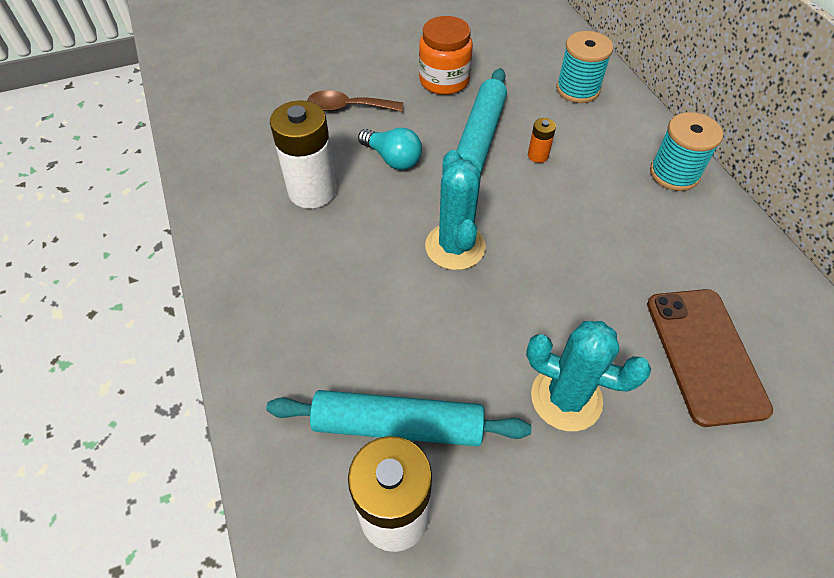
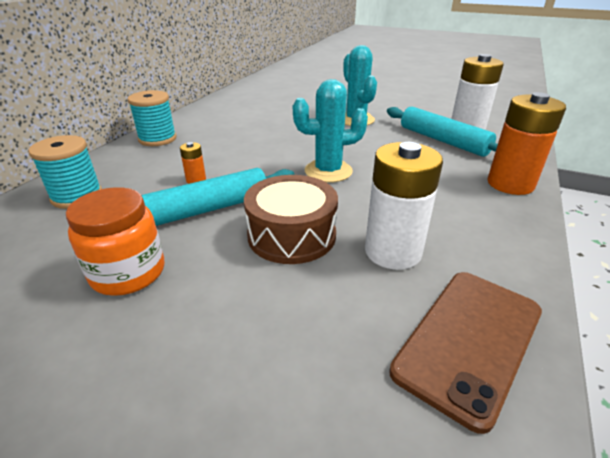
camera: 135 degrees left, 20 degrees down
brown spoon [307,90,403,112] -> none
turquoise light bulb [358,128,422,170] -> brown drum [244,175,338,264]
turquoise cactus [425,150,486,270] -> turquoise cactus turned 45 degrees clockwise [293,79,368,183]
brown phone [647,289,773,427] -> brown phone moved to [389,272,542,434]
none -> orange battery [487,92,566,195]

